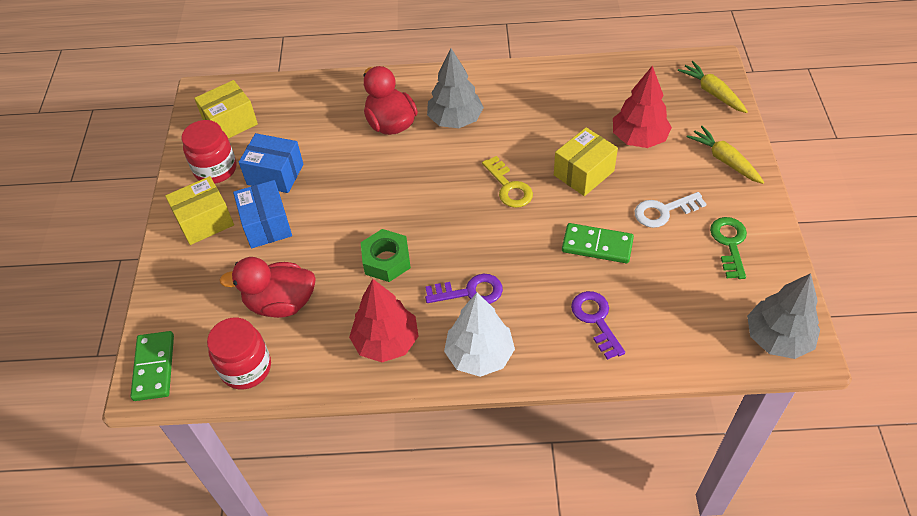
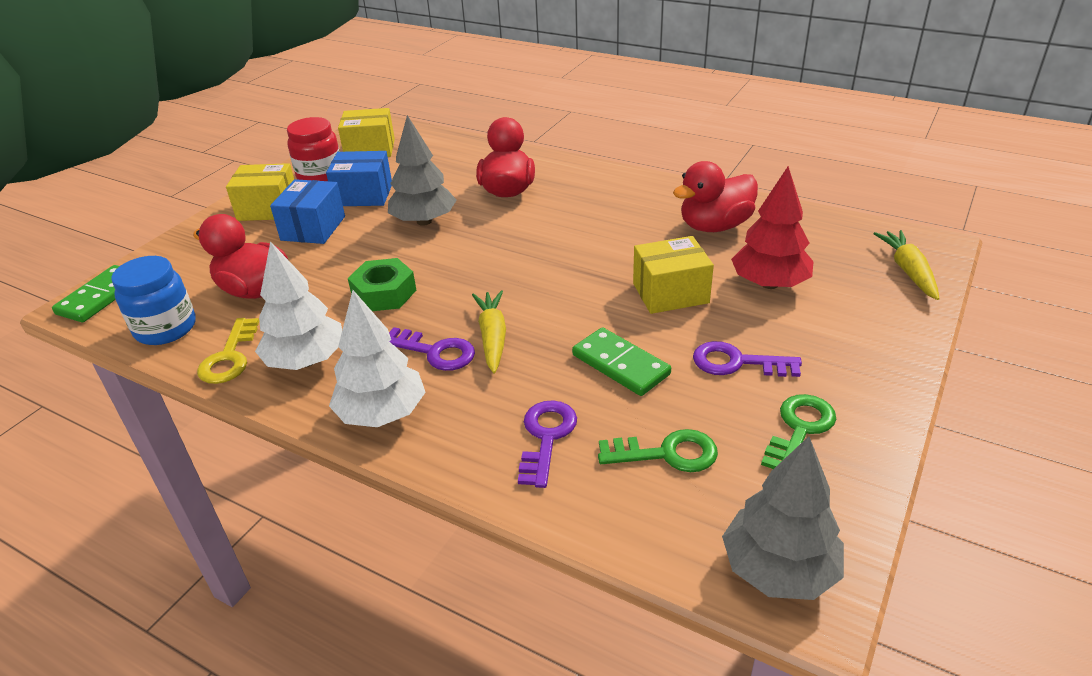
camera: 30 degrees right, 15 degrees down
red jar [207,317,271,389] -> blue jar [111,256,196,345]
blue box [239,133,303,193] -> blue box turned 45 degrees counterclockwise [326,151,392,206]
red tree [349,279,419,362] -> white tree [255,241,342,370]
grey tree [427,48,484,128] -> grey tree moved to [388,115,456,226]
yellow key [482,156,533,208] -> yellow key moved to [197,318,259,384]
white key [635,192,706,228] -> purple key [693,341,802,377]
yellow carrot [687,126,764,184] -> yellow carrot moved to [472,290,506,373]
none -> green key [598,429,718,472]
none -> red duck [673,161,758,232]

